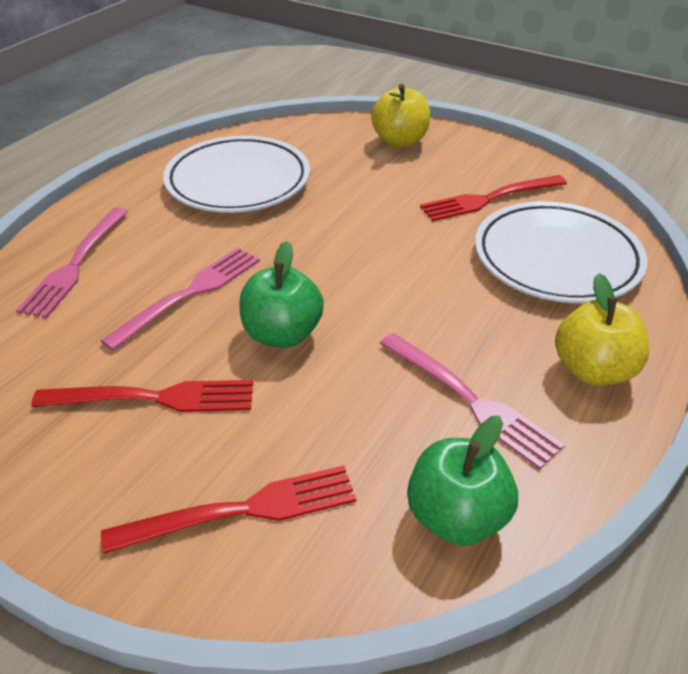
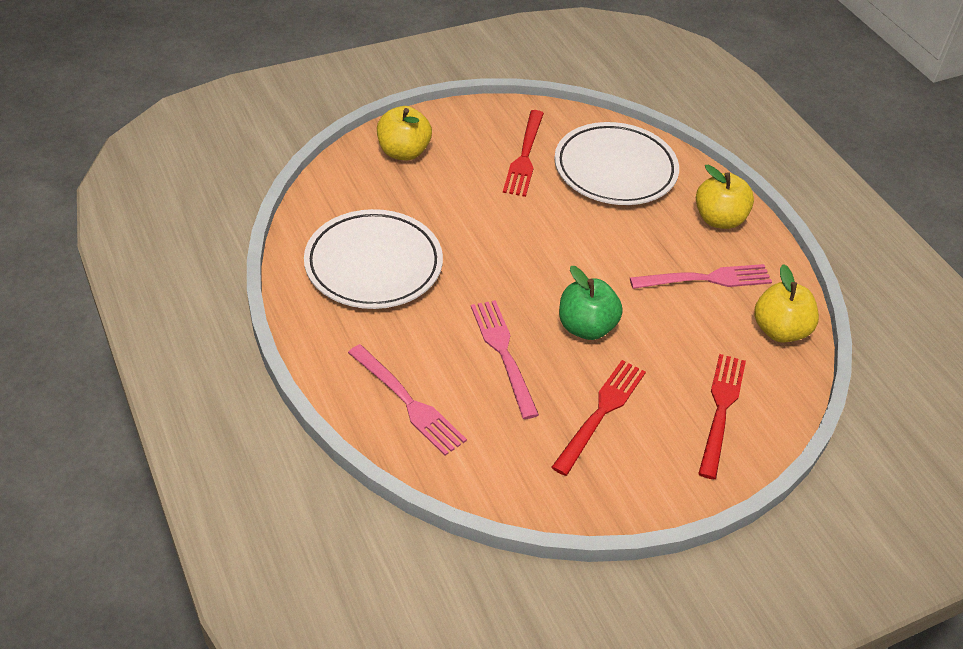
camera: 60 degrees left, 5 degrees up
green apple [407,415,518,546] -> yellow apple [754,264,819,343]

